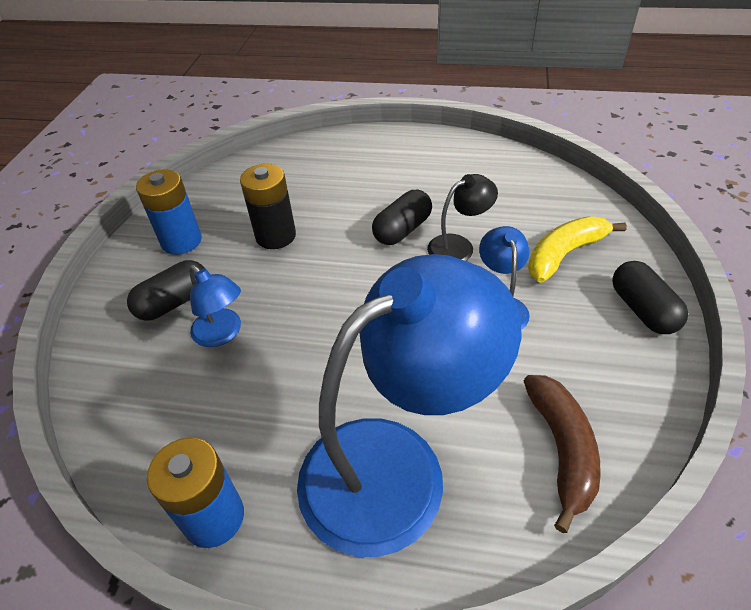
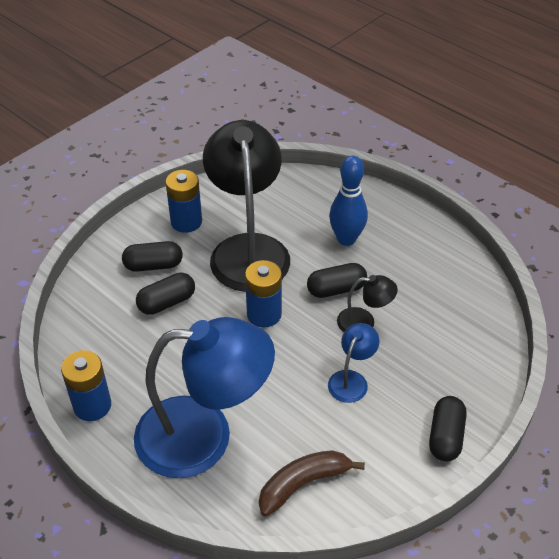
camera: 30 degrees right, 0 degrees up
blue lamp [189,265,241,347] -> black capsule [136,273,195,315]
black battery [240,164,296,249] -> black lamp [203,120,290,292]
brown banana [524,375,601,533] -> brown banana turned 150 degrees counterclockwise [259,450,365,516]
yellow banana [528,216,627,283] -> none
none -> blue battery [245,260,282,328]
none -> blue bowling pin [329,156,368,246]

